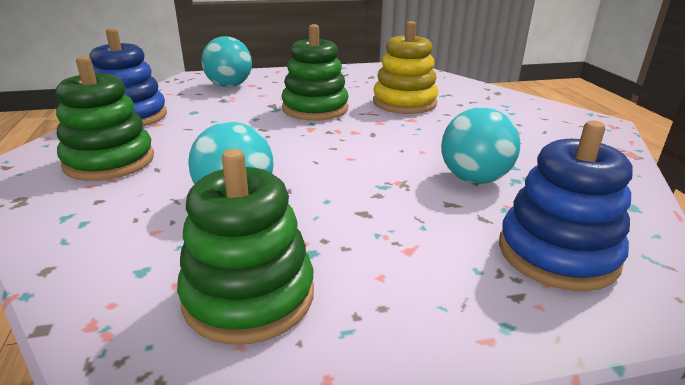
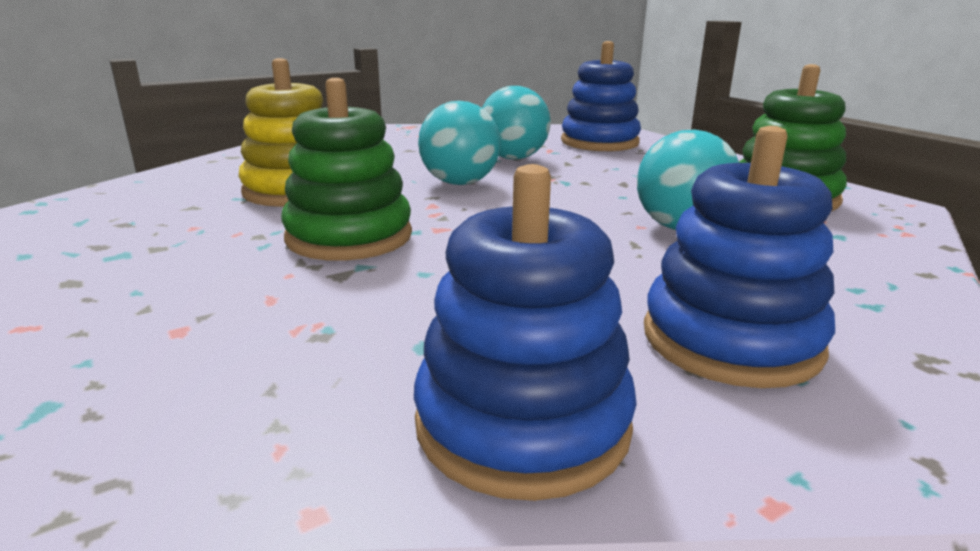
camera: 110 degrees left, 5 degrees down
green stacking toy [56,56,154,181] -> blue stacking toy [644,126,835,388]
turquoise ball [201,36,252,87] -> turquoise ball moved to [418,101,501,185]

